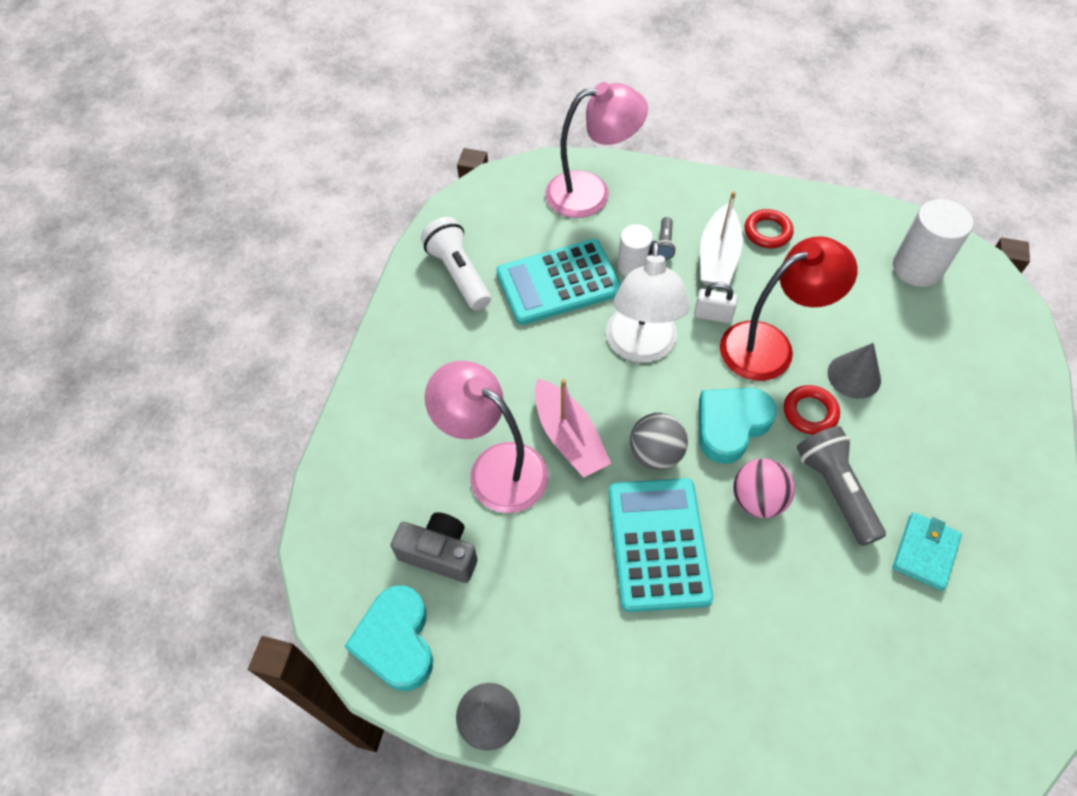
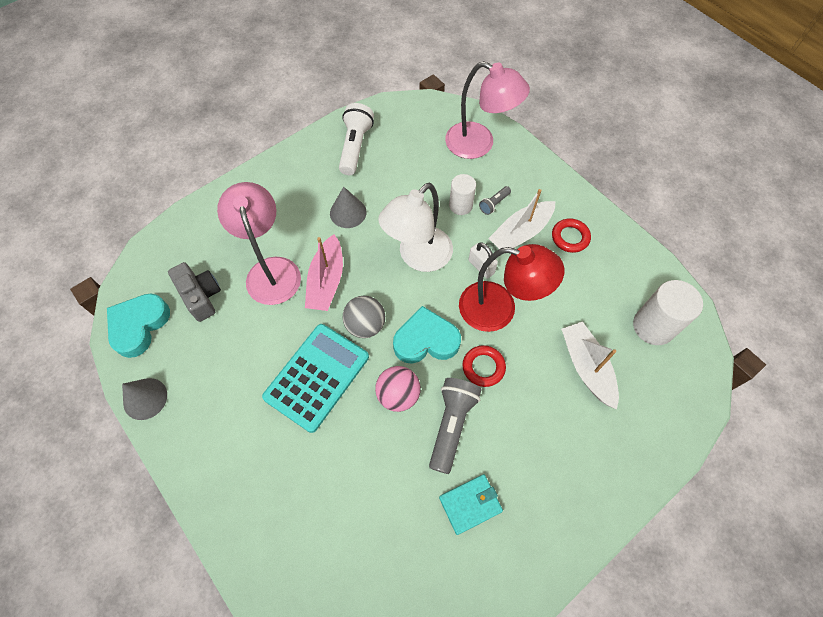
camera: 35 degrees right, 5 degrees up
turquoise calculator [496,239,621,325] -> none
grey cone [828,343,881,399] -> grey cone moved to [330,187,366,228]
none -> white boat [561,321,619,410]

